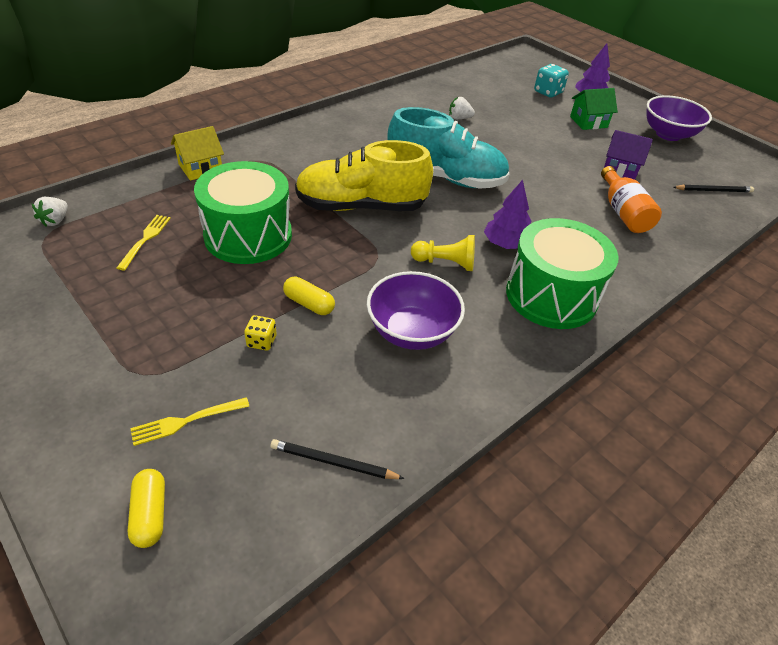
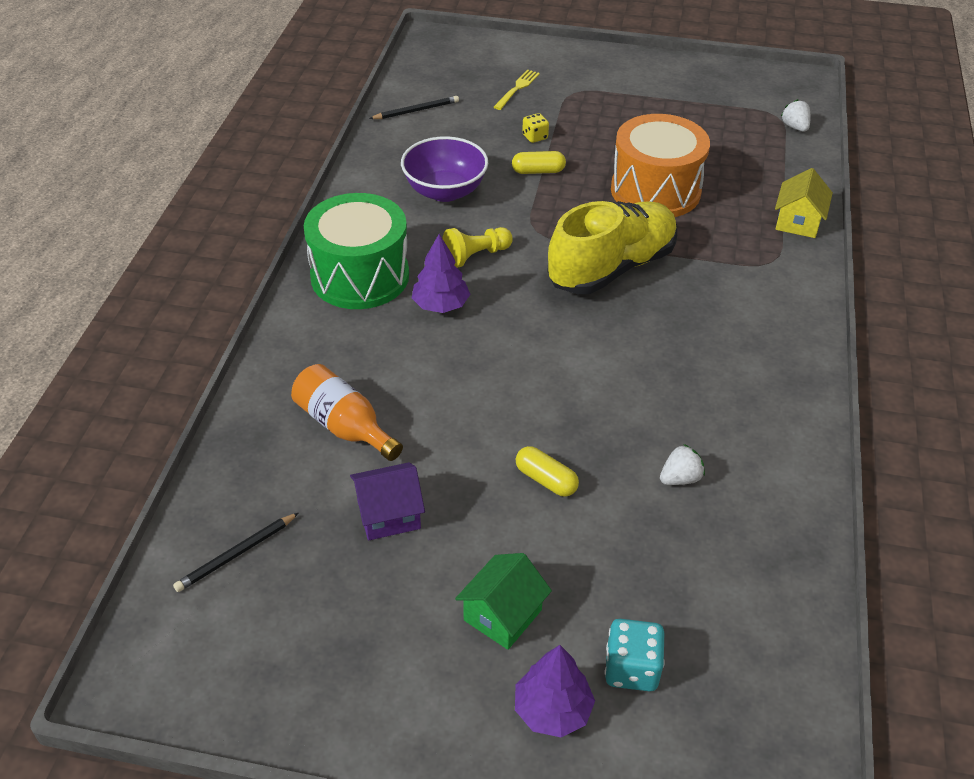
camera: 145 degrees right, 0 degrees up
yellow fork [117,215,171,270] -> none
yellow capsule [128,469,165,548] -> yellow capsule moved to [516,446,579,497]
green drum [194,161,292,264] -> orange drum [611,114,710,217]
turquoise shoe [387,107,509,189] -> none
purple bowl [647,95,712,141] -> none

